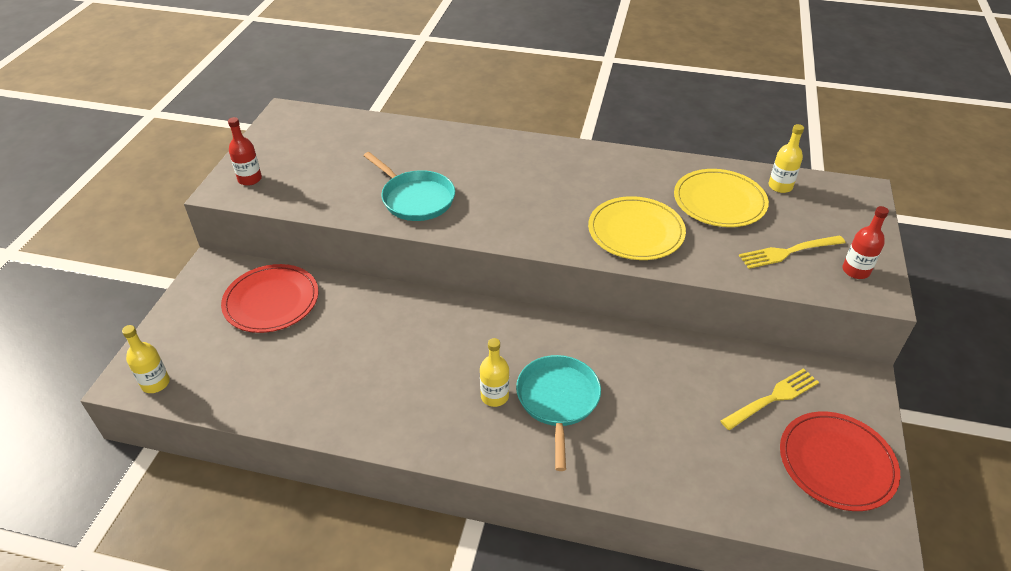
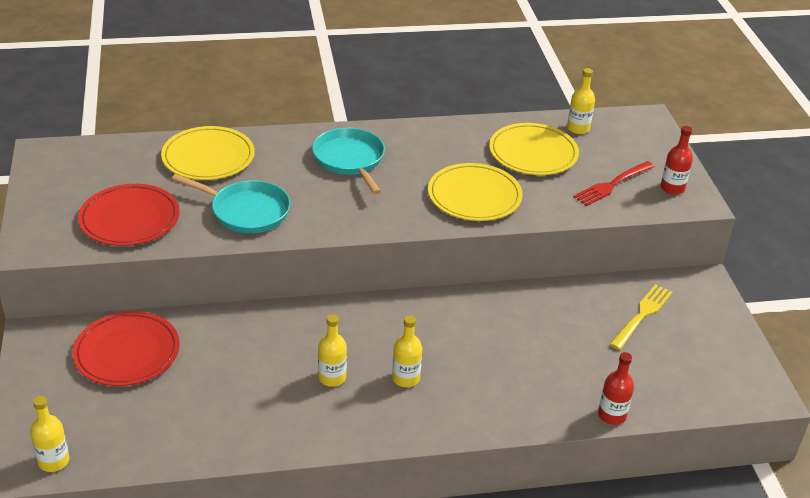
camera: 25 degrees left, 5 degrees down
red bottle [228,117,262,186] -> red bottle moved to [598,352,634,425]
turquoise pan [516,355,601,471] -> turquoise pan moved to [312,128,385,194]
yellow fork [739,235,845,269] -> red fork [573,161,654,206]
red plate [780,412,900,511] -> red plate moved to [78,184,180,246]
none -> yellow plate [161,126,255,180]
none -> yellow bottle [318,314,347,387]

